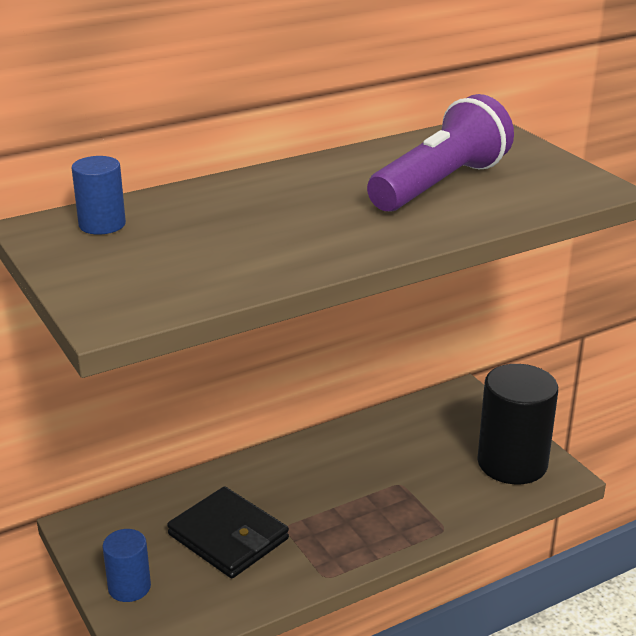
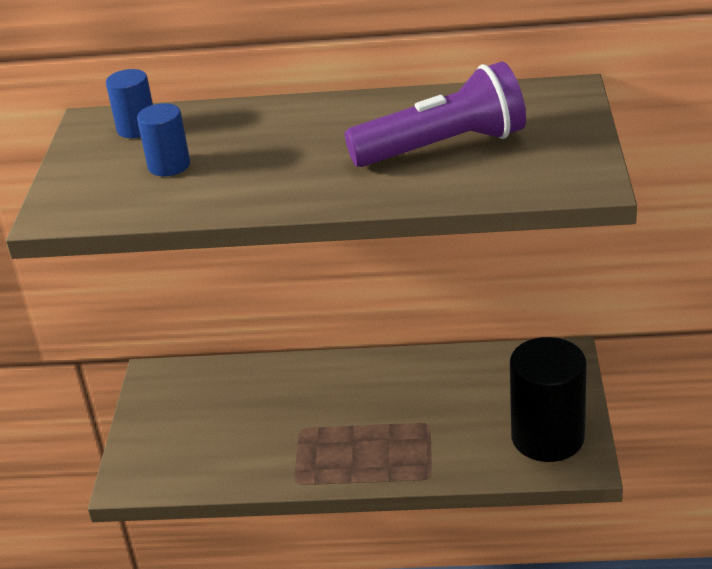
camera: 35 degrees right, 5 degrees up
blue cylinder [102,529,151,602] -> blue cylinder moved to [137,103,190,176]
black wallet [167,486,289,578] -> none

